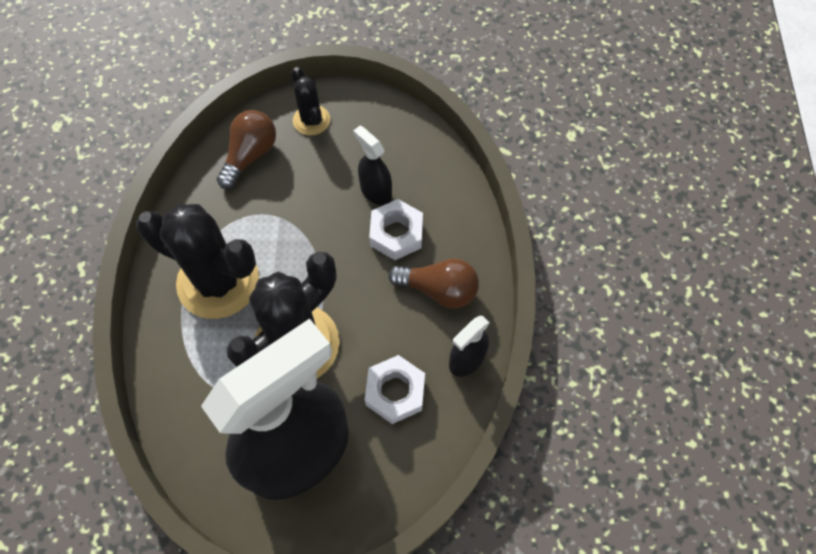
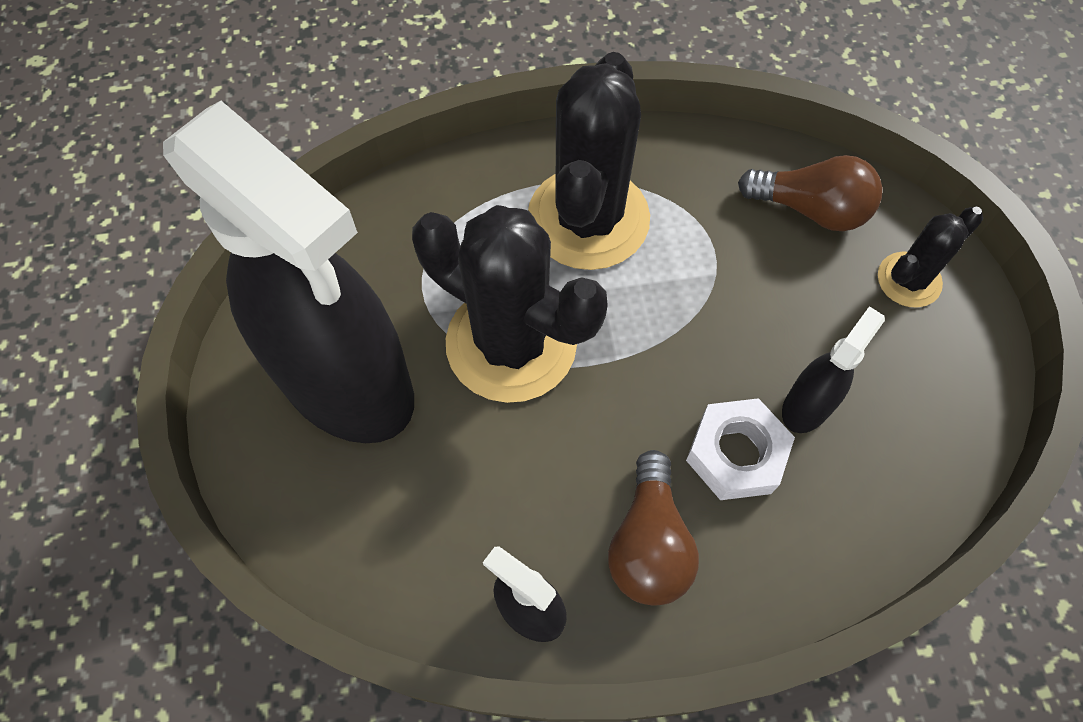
camera: 80 degrees right, 0 degrees up
white nut [365,355,425,424] -> none

